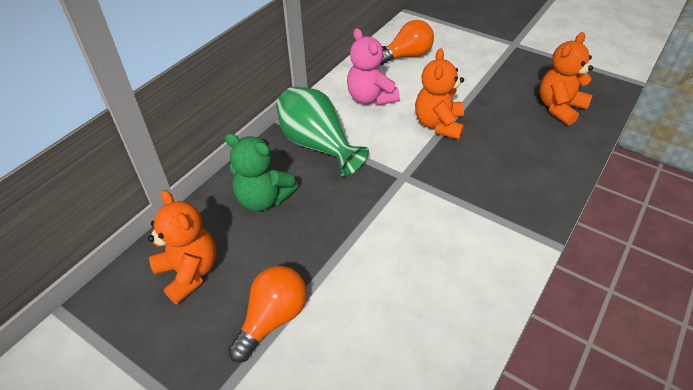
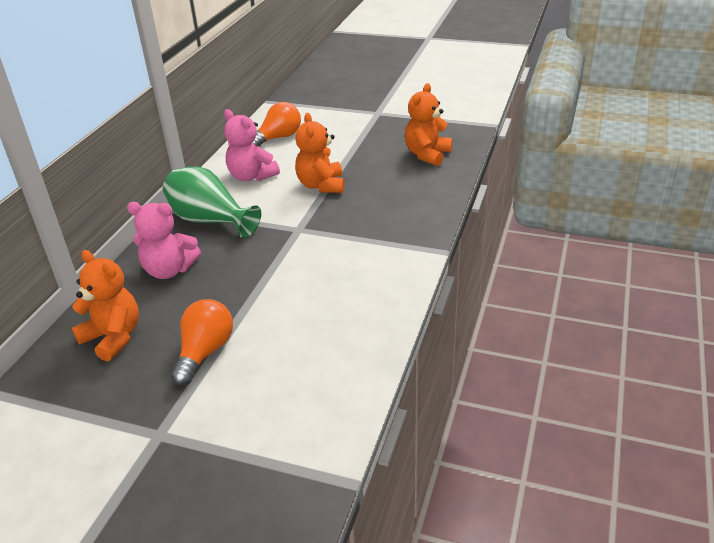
camera: 15 degrees left, 10 degrees down
green teddy bear [225,133,298,211] -> pink teddy bear [127,202,201,279]

